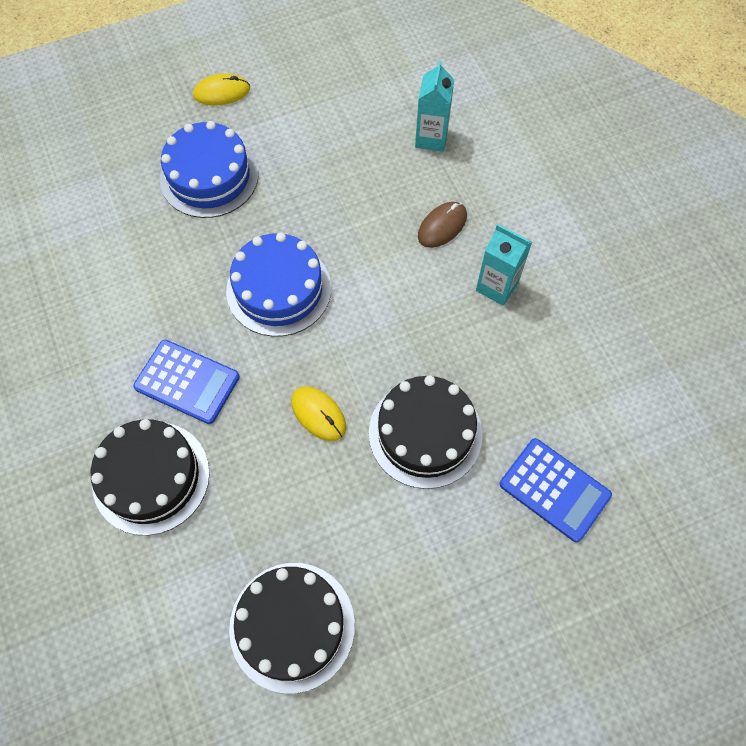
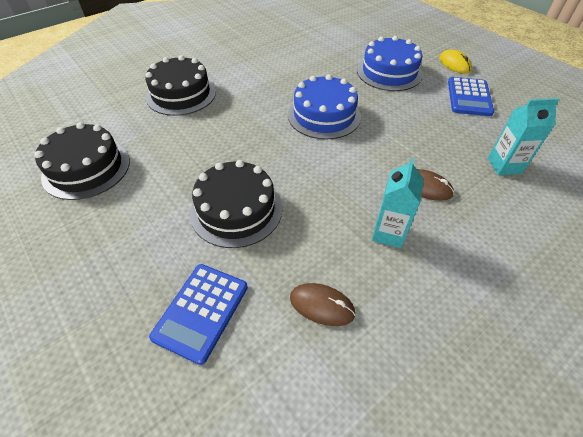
camera: 75 degrees right, 15 degrees down
blue calculator [133,340,240,424] -> blue calculator moved to [448,77,494,116]
yellow mouse [291,386,346,441] -> none
none -> brown mouse [290,283,356,326]

